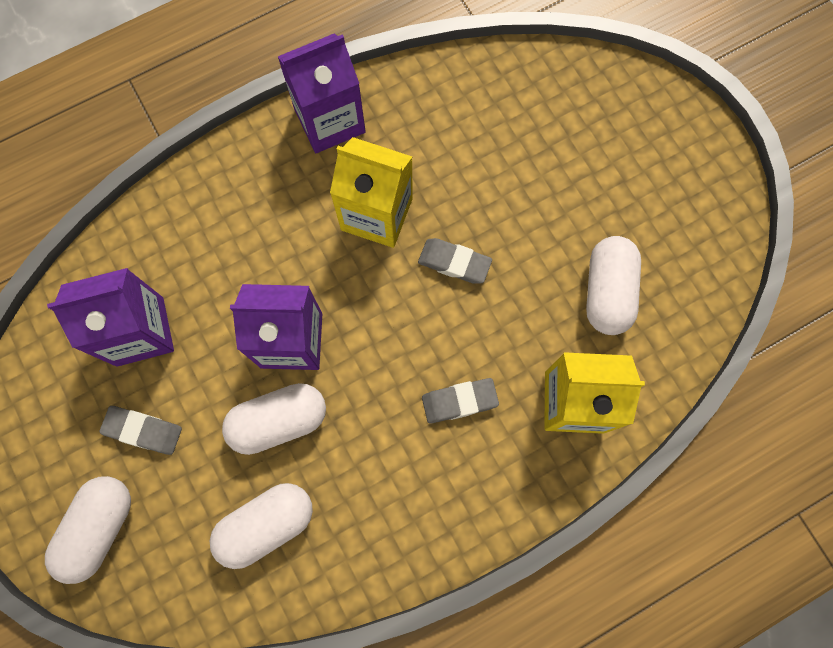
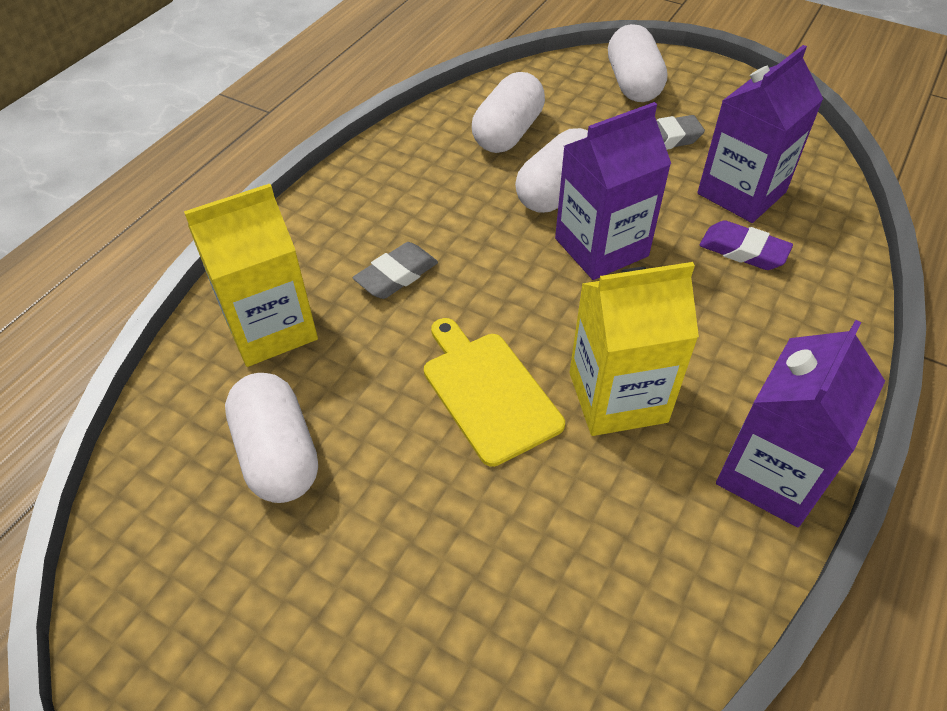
camera: 150 degrees right, 25 degrees down
grey eraser [418,238,492,284] -> yellow cutting board [424,318,565,467]
none -> purple eraser [700,220,793,270]

